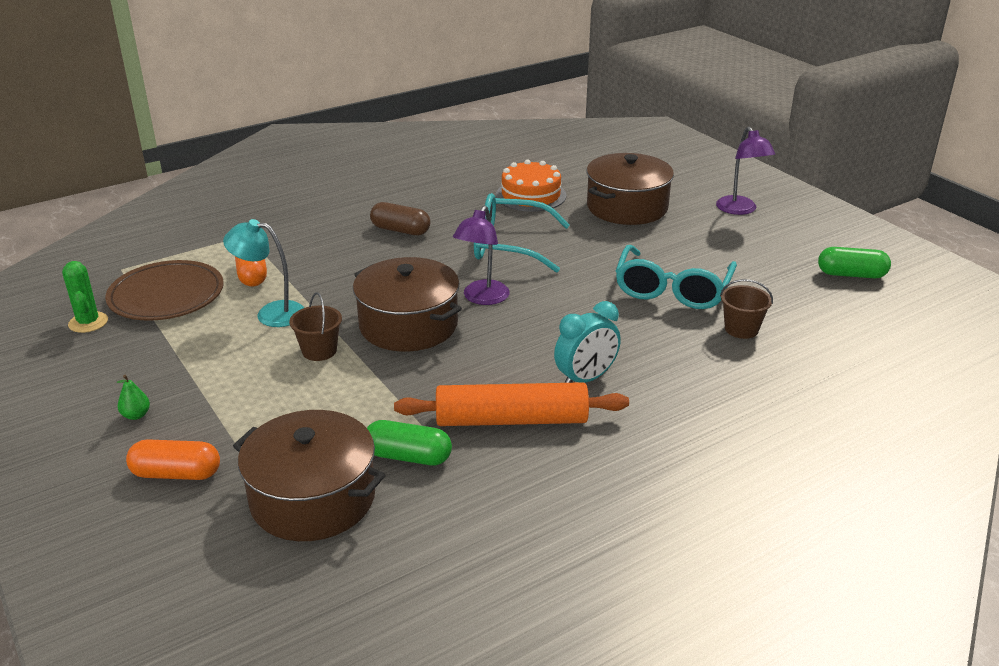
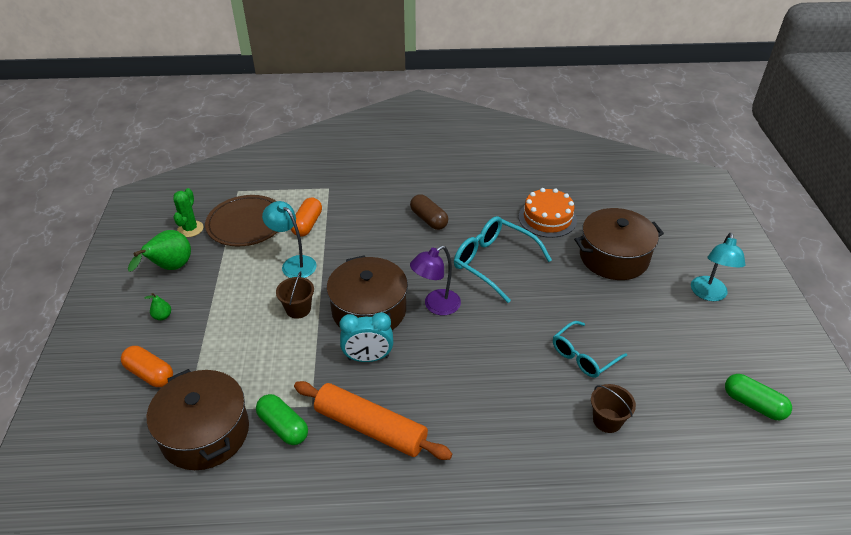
camera: 30 degrees right, 10 degrees up
turquoise clock [554,301,621,383] -> turquoise clock moved to [339,312,393,362]
turquoise glasses [615,245,737,309] -> turquoise glasses [553,321,627,378], size x0.66
purple lamp [716,127,775,215] -> turquoise lamp [691,233,746,301]
none -> green pear [128,230,191,272]

